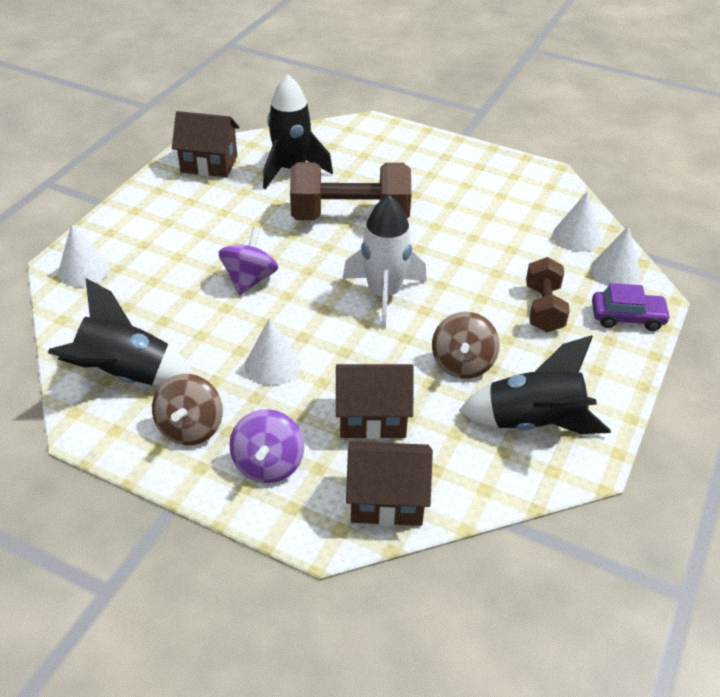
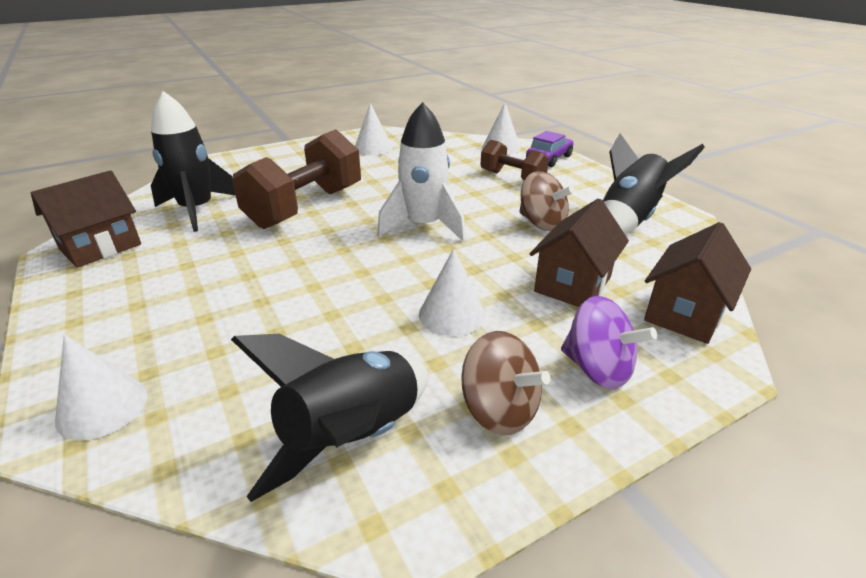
camera: 55 degrees left, 10 degrees down
purple spinning top [219,227,278,295] -> none
white cone [553,191,601,252] -> white cone moved to [355,103,392,155]

